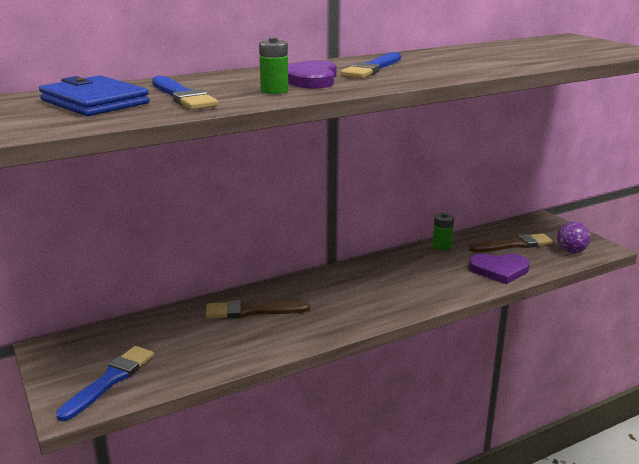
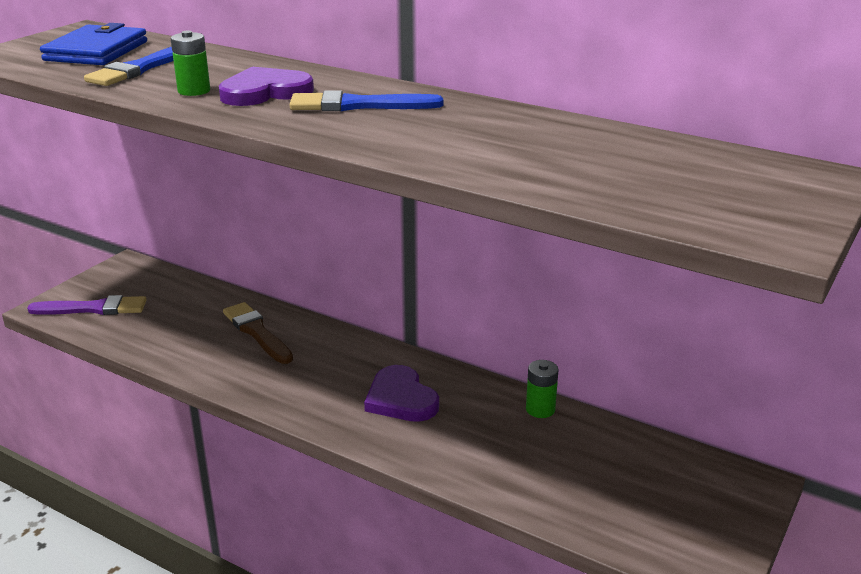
camera: 60 degrees right, 5 degrees up
blue brush [56,346,154,421] -> purple brush [27,295,147,315]
brown brush [469,233,553,252] -> none
purple heart [469,254,530,284] -> purple heart moved to [364,365,439,422]
purple ball [557,222,590,253] -> none

